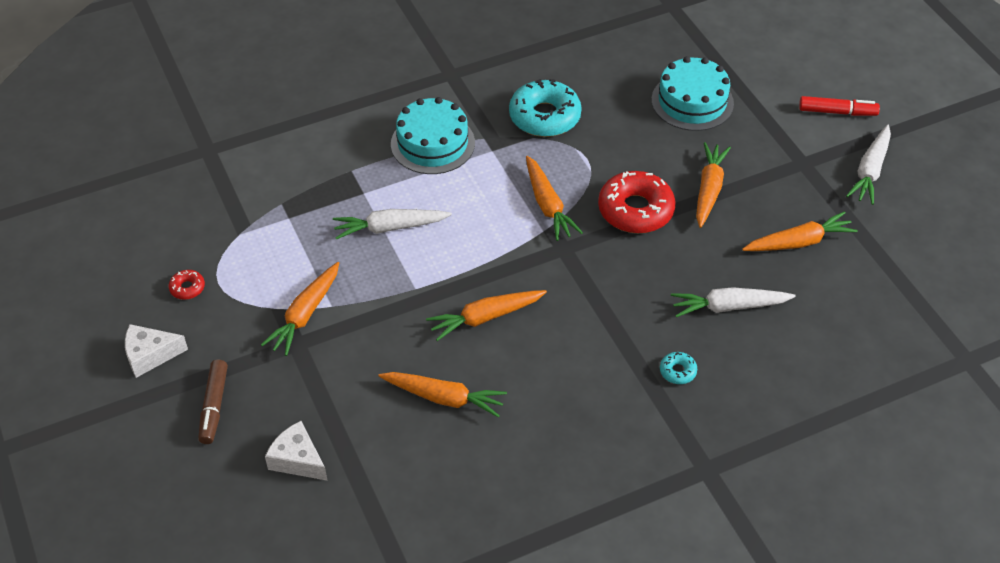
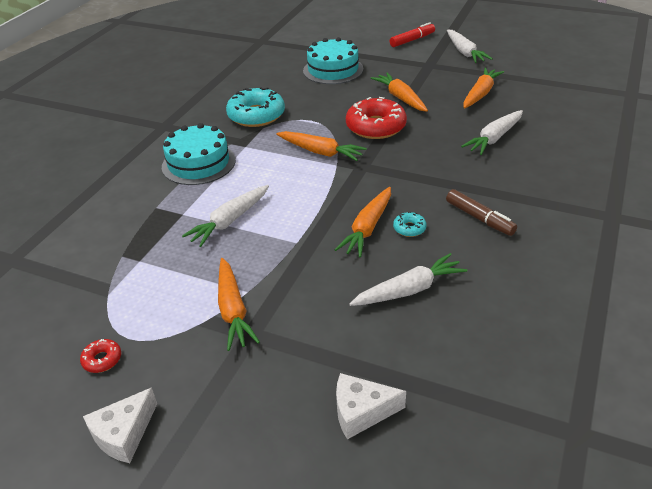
camera: 40 degrees left, 10 degrees down
brown marker [198,359,228,444] -> brown marker moved to [446,189,517,236]
orange carrot [378,372,507,418] -> white carrot [349,253,467,306]
turquoise donut [660,352,697,384] -> turquoise donut moved to [393,212,427,237]

